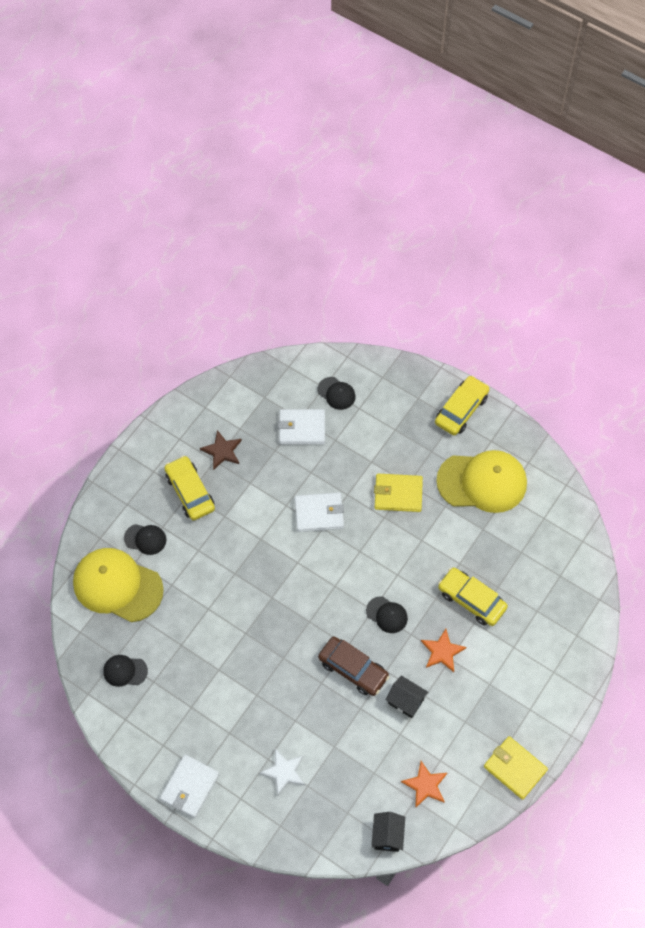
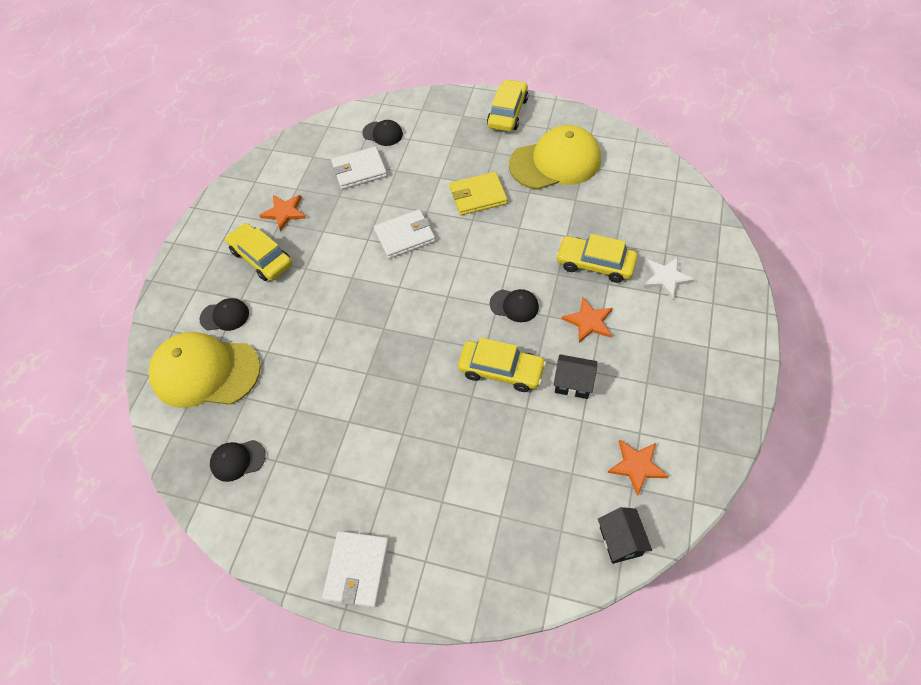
camera: 15 degrees left, 5 degrees down
brown star [200,430,242,470] -> orange star [259,195,306,232]
white star [259,749,305,795] -> white star moved to [643,257,695,300]
brown car [318,637,389,696] -> yellow car [458,338,546,392]
yellow wallet [484,736,548,800] -> none

